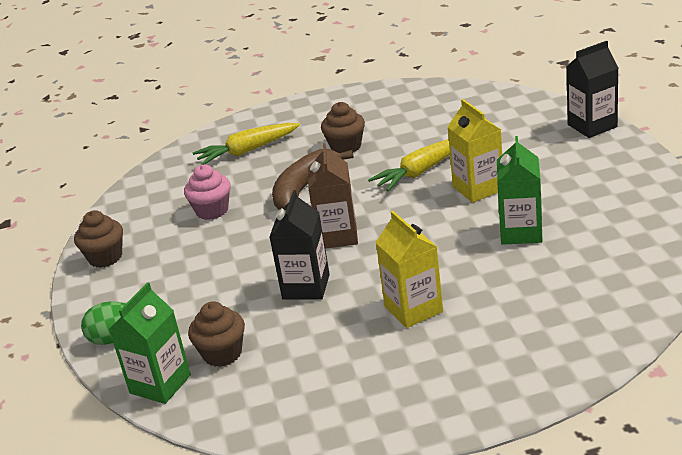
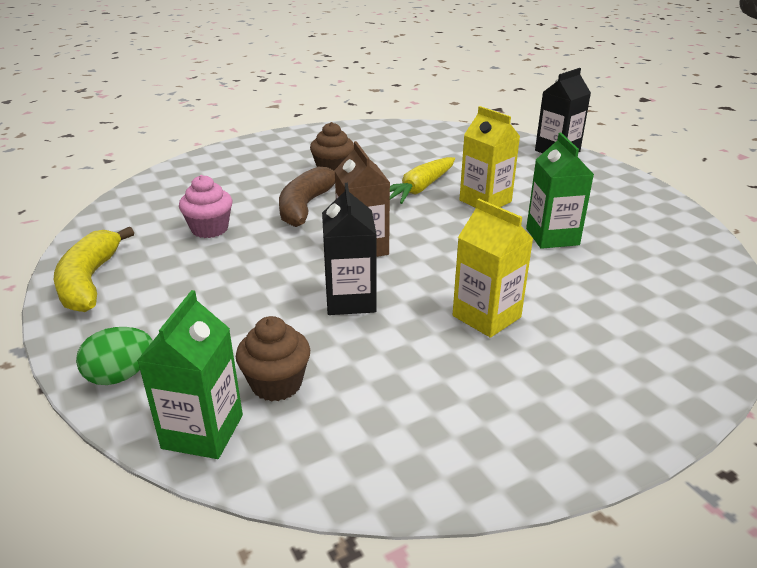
camera: 20 degrees left, 0 degrees up
brown cupcake [74,210,123,268] -> yellow banana [54,227,134,312]
yellow carrot [193,123,300,165] -> none

